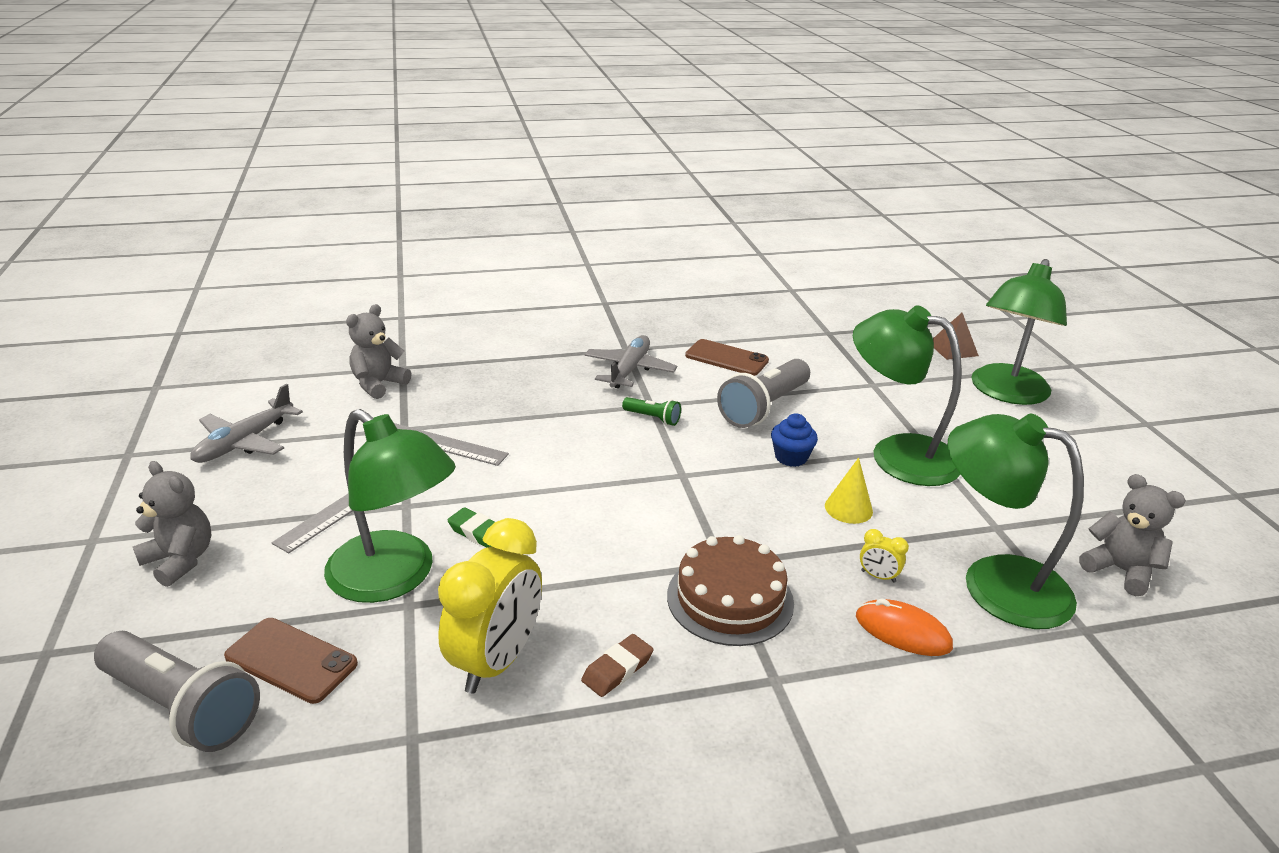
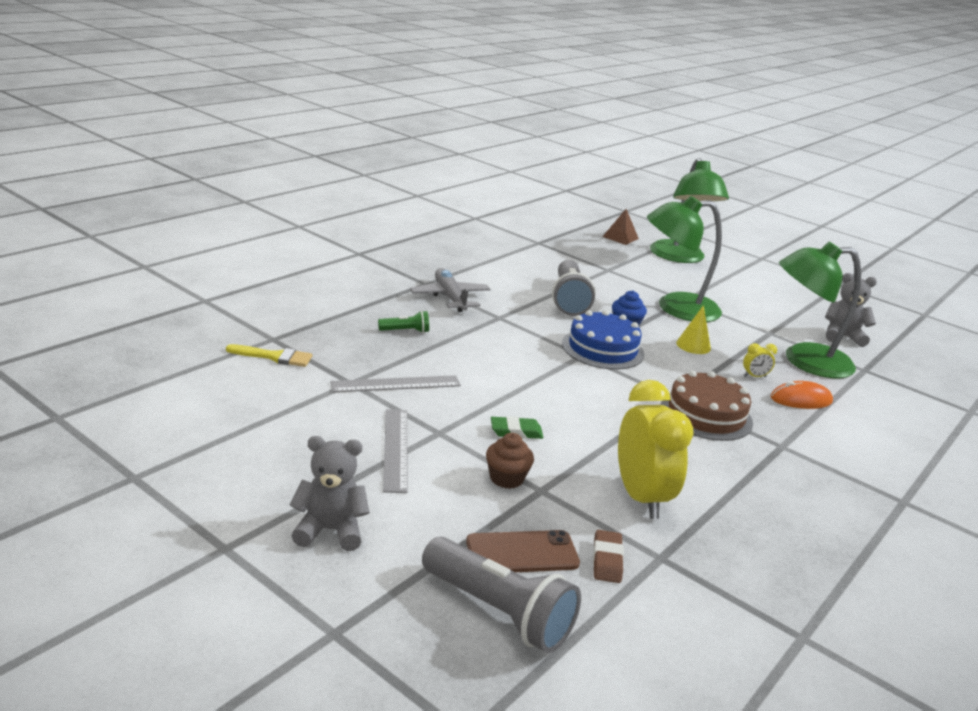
camera: 40 degrees left, 5 degrees down
grey flashlight [94,631,260,752] -> grey flashlight turned 45 degrees clockwise [422,537,581,653]
grey plane [190,384,303,463] -> none
green lamp [324,409,456,603] -> brown cupcake [486,433,534,489]
grey teddy bear [346,304,412,399] -> yellow brush [226,344,312,367]
brown eraser [581,634,653,697] -> brown eraser moved to [593,530,624,583]
green flashlight [622,397,681,426] -> green flashlight moved to [378,310,429,333]
brown phone [685,339,769,376] -> none
none -> blue cake [562,310,645,370]

